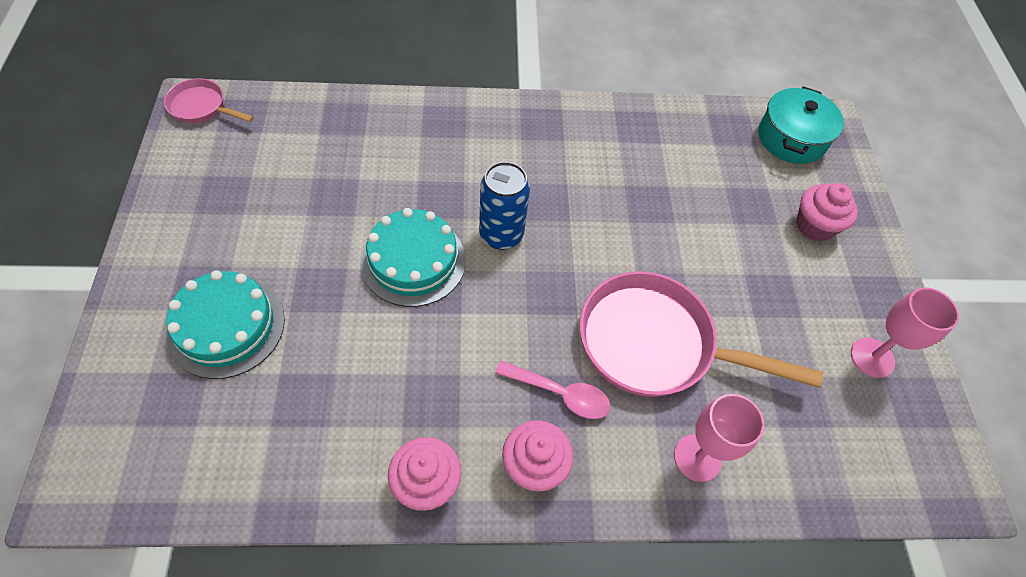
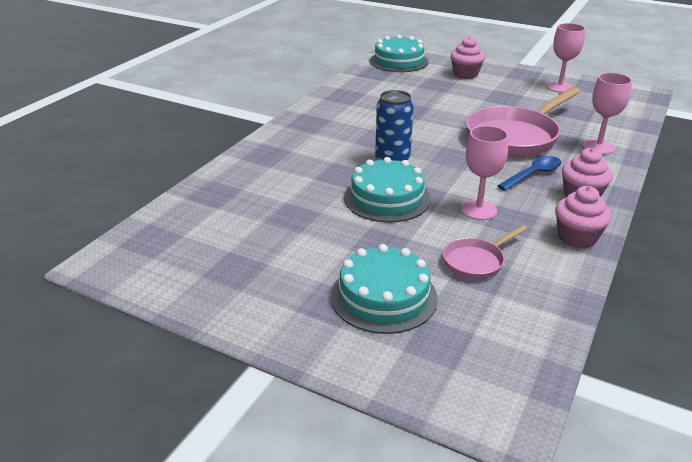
camera: 55 degrees left, 25 degrees down
pink pan [164,78,254,123] -> pink pan moved to [443,225,527,279]
pink spoon [495,360,611,419] -> blue spoon [497,156,561,191]
turquoise pot [759,86,844,164] -> turquoise cake [370,35,429,72]
none -> pink goblet [461,126,508,220]

